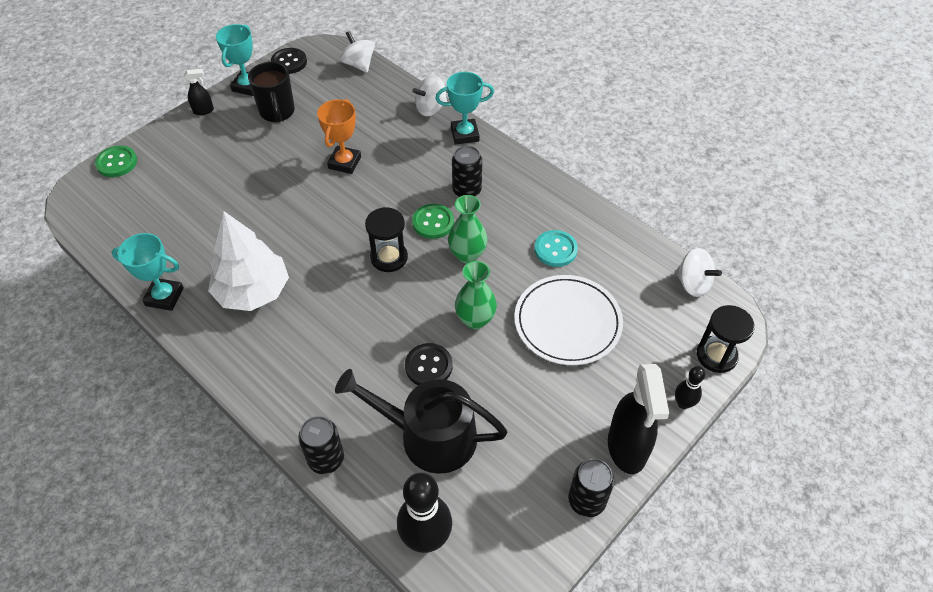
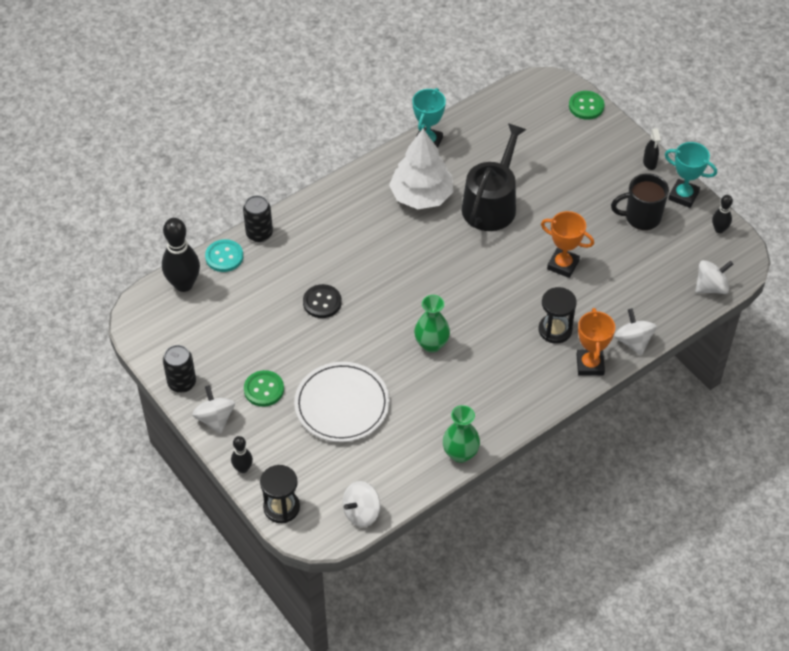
camera: 100 degrees right, 0 degrees up
black button [271,48,307,74] -> black bowling pin [712,195,733,233]
black watering can [335,369,508,474] -> black watering can moved to [462,123,527,231]
black hourglass [365,207,408,272] -> black hourglass moved to [538,287,577,344]
green button [412,204,454,239] -> green button moved to [244,370,284,407]
turquoise trophy [435,72,494,144] -> orange trophy [577,308,615,376]
black can [452,146,482,197] -> none
green vase [455,261,497,329] -> green vase moved to [443,405,480,463]
turquoise button [534,230,578,267] -> turquoise button moved to [205,239,243,272]
black spray bottle [608,364,669,474] -> white spinning top [192,385,235,434]

